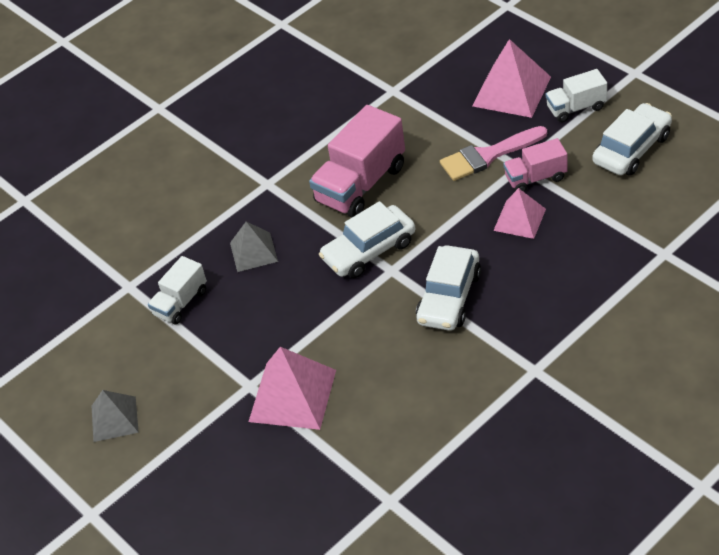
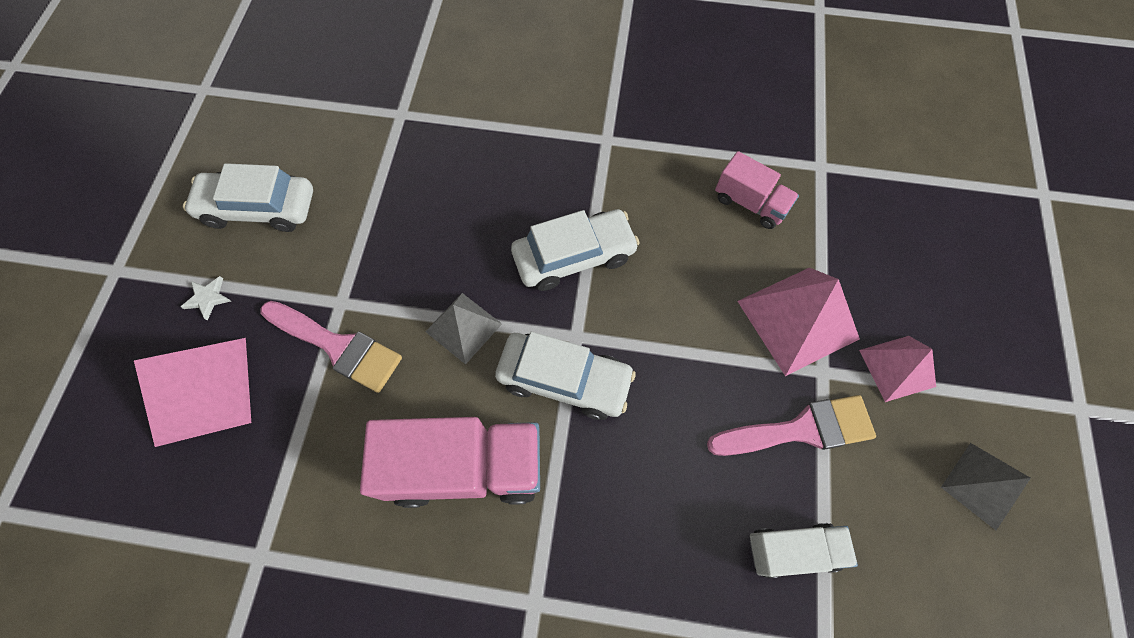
camera: 135 degrees left, 20 degrees up
grey pyramid [230,222,278,272] -> grey pyramid moved to [425,293,502,364]
pink pyramid [493,188,546,239] -> pink pyramid moved to [859,336,936,402]
pink truck [503,138,568,192] -> pink truck moved to [715,151,799,229]
white truck [546,69,607,122] -> white star [181,276,231,320]
none -> pink brush [707,395,876,456]

